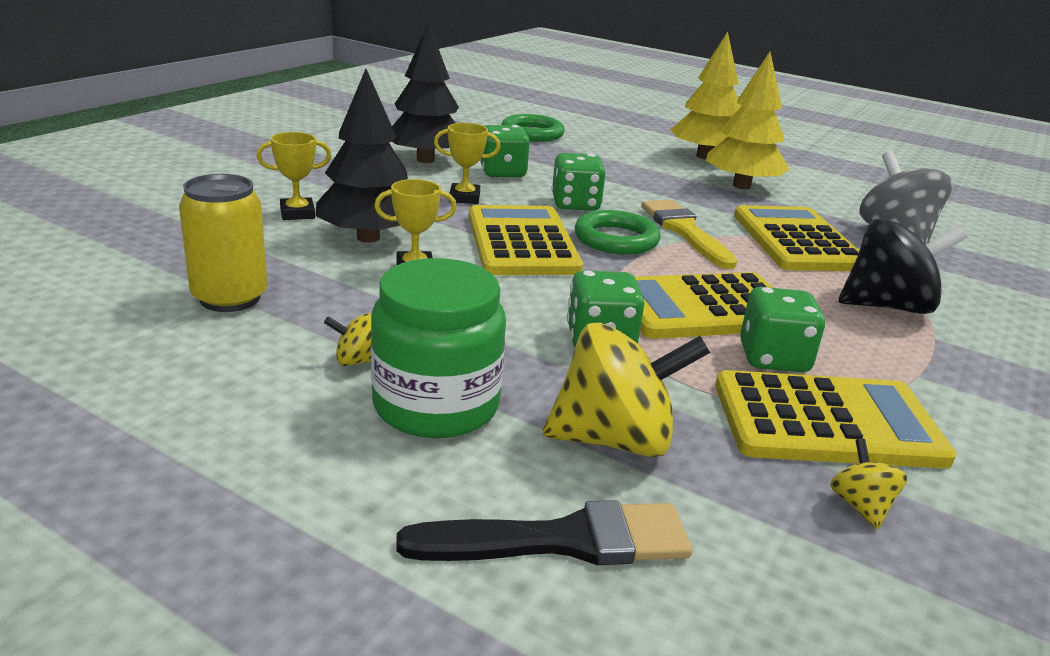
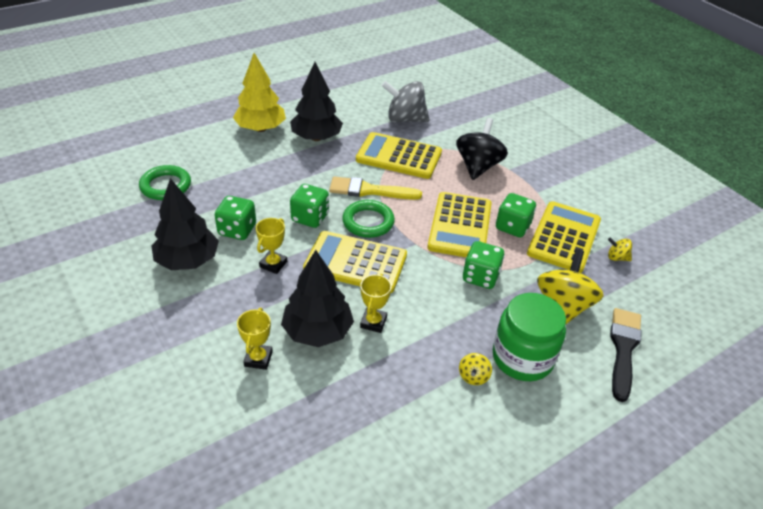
camera: 65 degrees left, 15 degrees up
yellow can [179,174,268,312] -> none
yellow tree [706,52,790,189] -> black tree [290,62,343,141]

